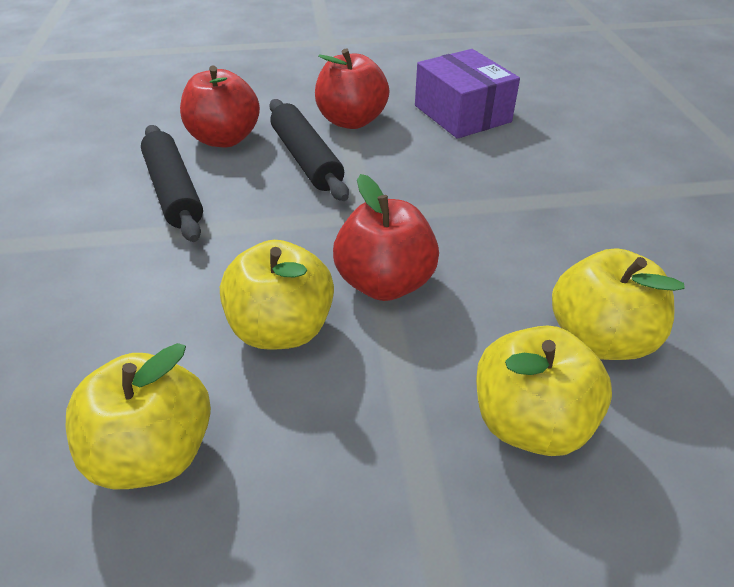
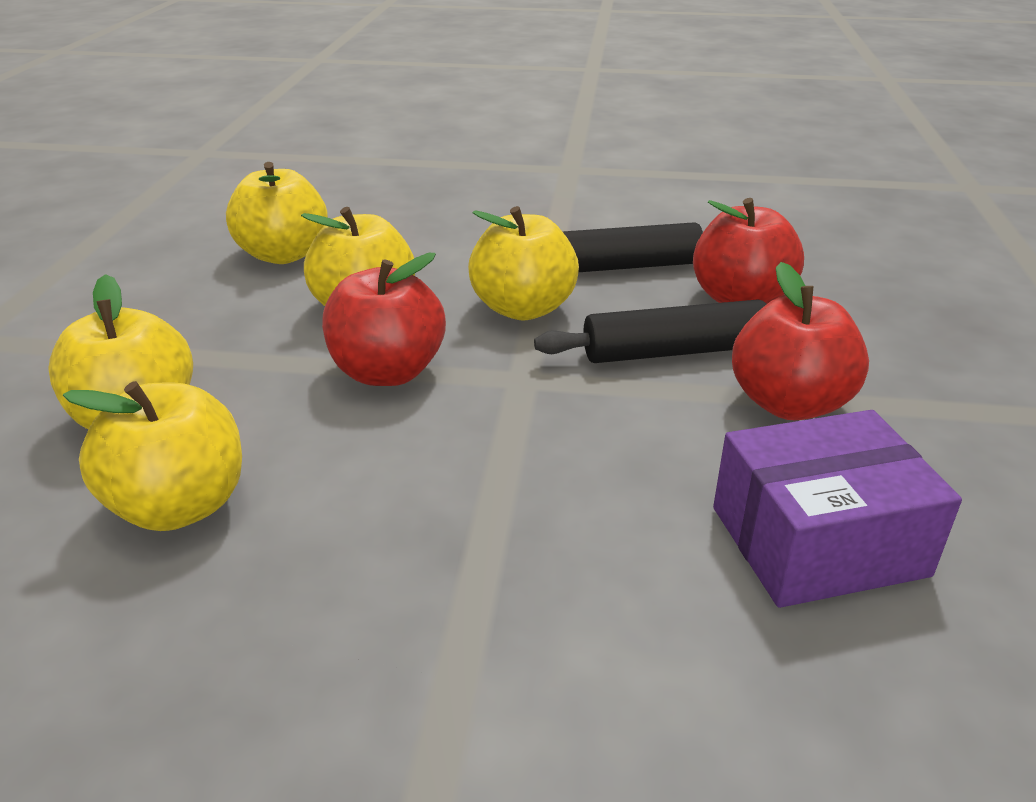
camera: 105 degrees right, 10 degrees down
none -> yellow apple [468,206,579,321]

